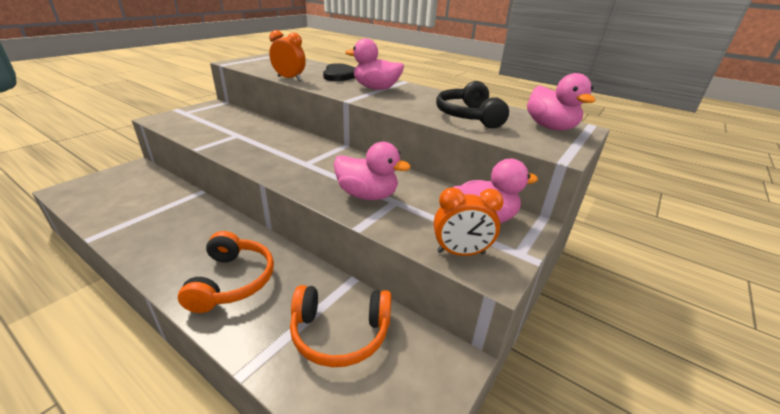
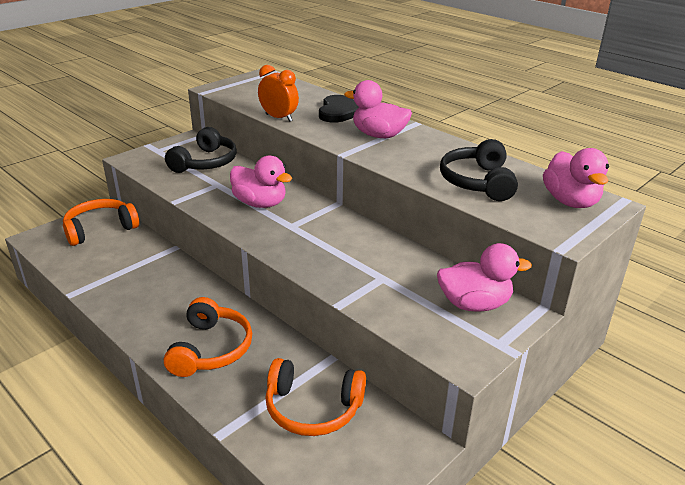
camera: 10 degrees right, 0 degrees up
pink duck [334,142,411,200] -> pink duck moved to [230,156,292,208]
orange clock [434,187,504,256] -> none
none -> orange headphones [63,199,139,246]
none -> black headphones [165,127,237,173]

